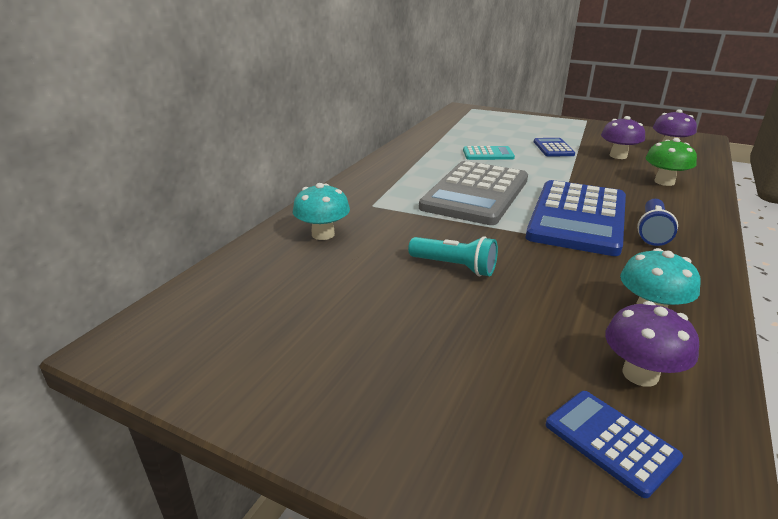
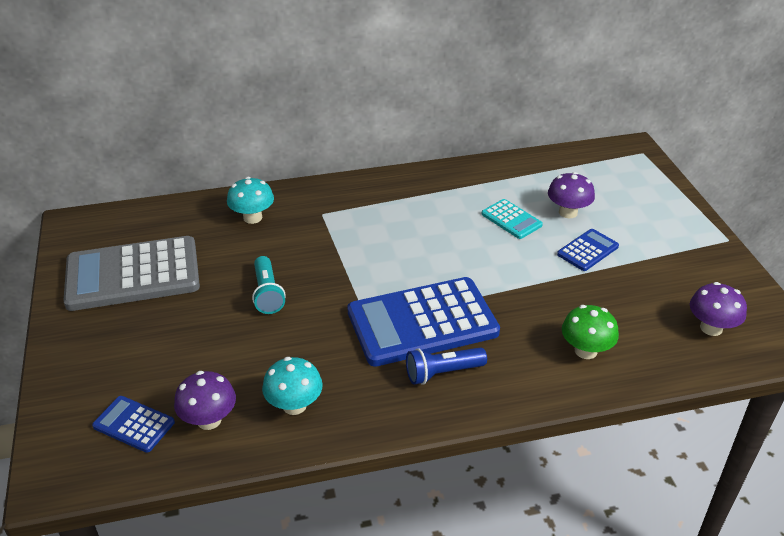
camera: 50 degrees right, 10 degrees up
grey calculator [419,161,528,225] -> grey calculator moved to [63,236,200,311]
blue calculator [546,391,683,498] -> blue calculator turned 75 degrees counterclockwise [92,396,175,453]
purple mushroom [601,116,645,159] -> purple mushroom moved to [548,172,595,219]

